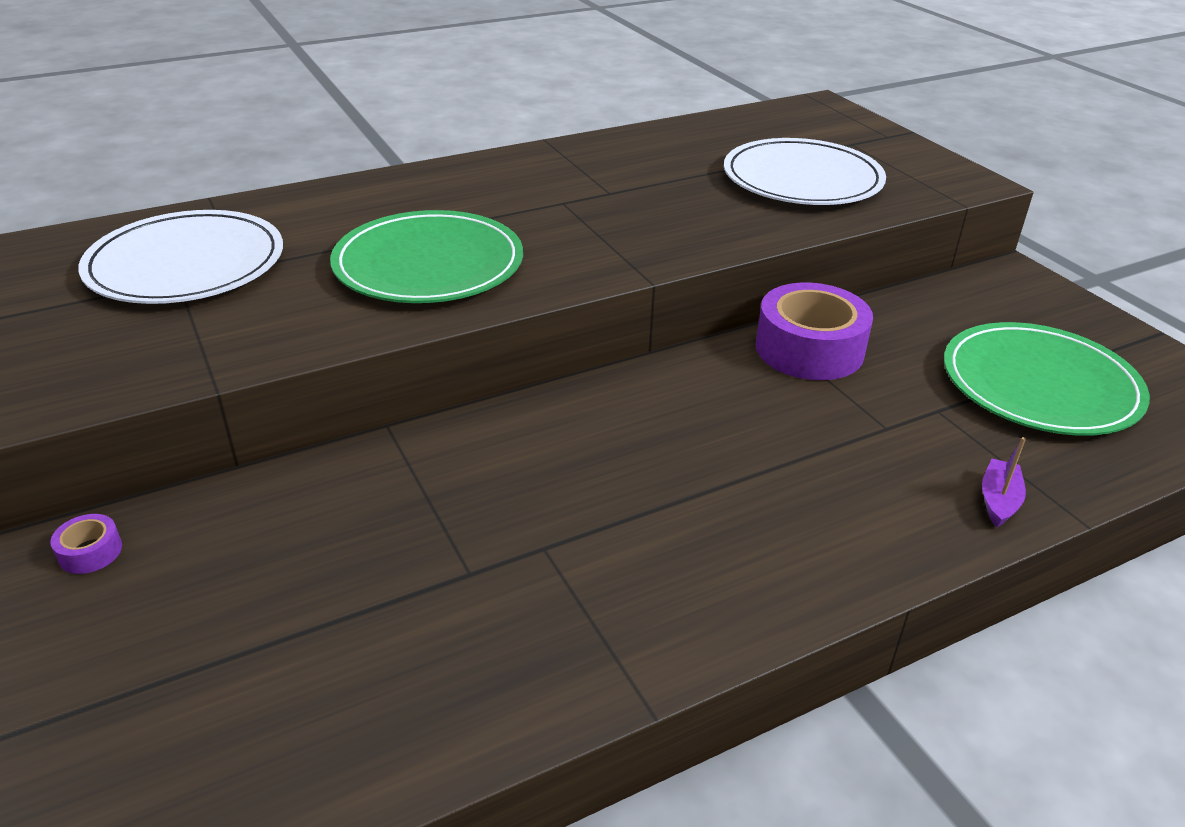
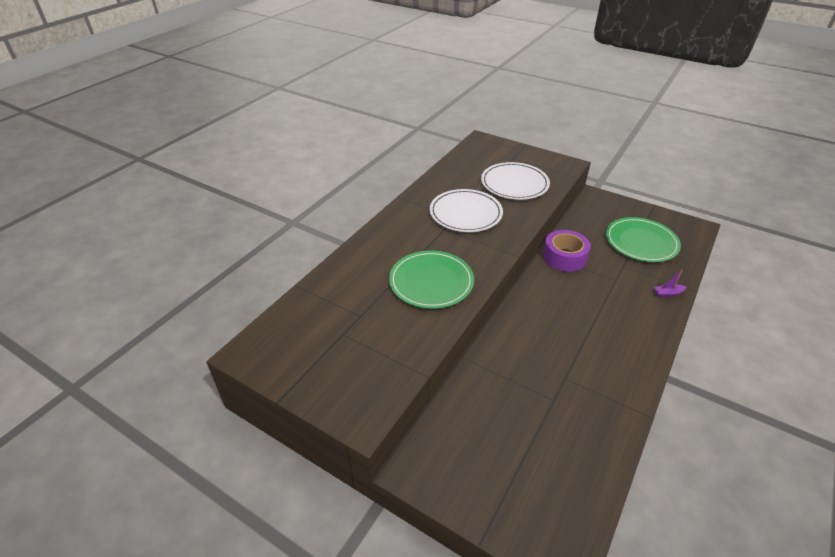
camera: 30 degrees left, 5 degrees up
purple tape [50,514,122,574] -> none
white plate [78,210,283,304] -> white plate moved to [430,189,503,232]
purple boat [982,437,1026,527] -> purple boat turned 90 degrees counterclockwise [654,270,687,297]

